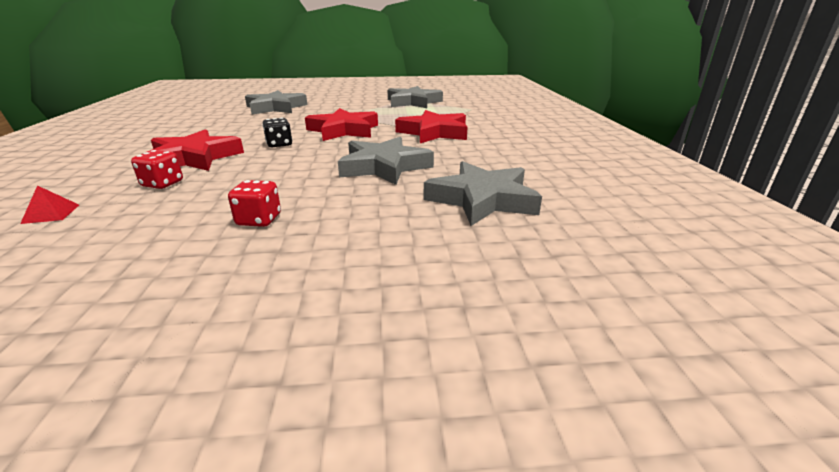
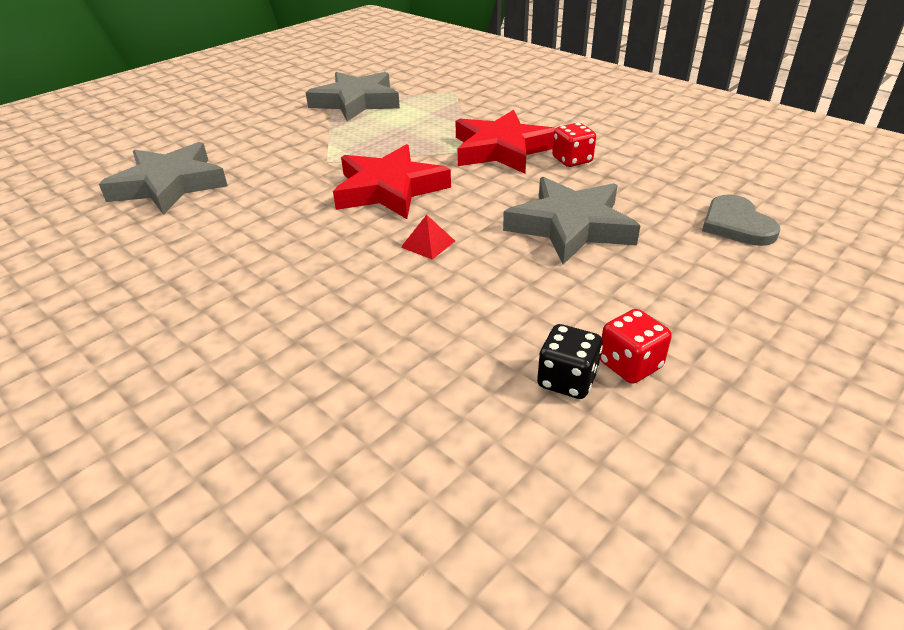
camera: 40 degrees left, 10 degrees up
red pyramid [20,186,79,224] -> red pyramid moved to [401,215,455,260]
red dice [131,150,183,189] -> red dice moved to [552,123,596,167]
red star [147,129,244,171] -> none
black dice [262,118,292,147] -> black dice moved to [537,324,603,399]
grey star [424,161,542,226] -> grey heart [702,194,780,246]

